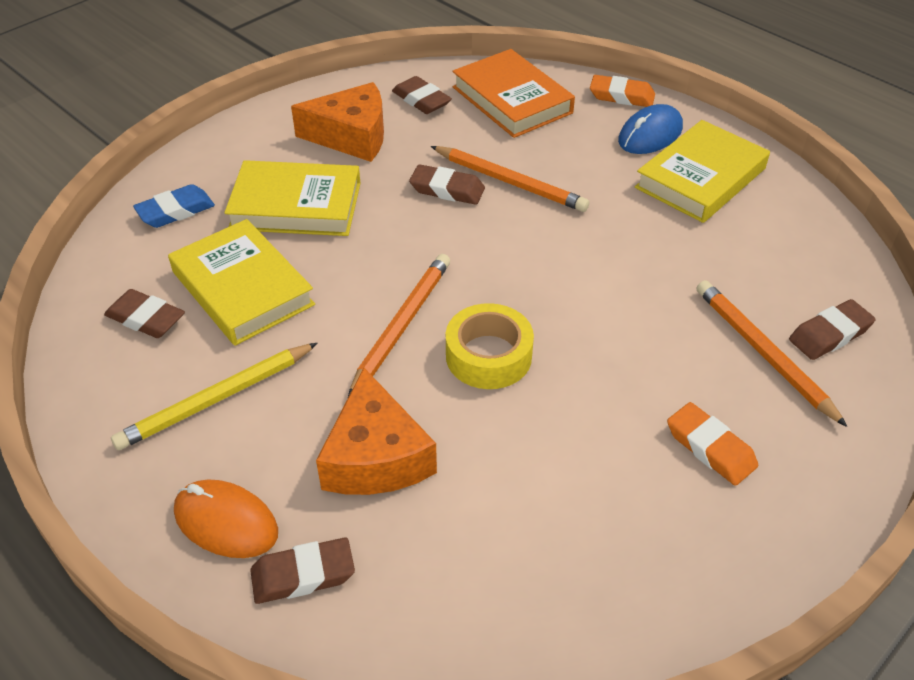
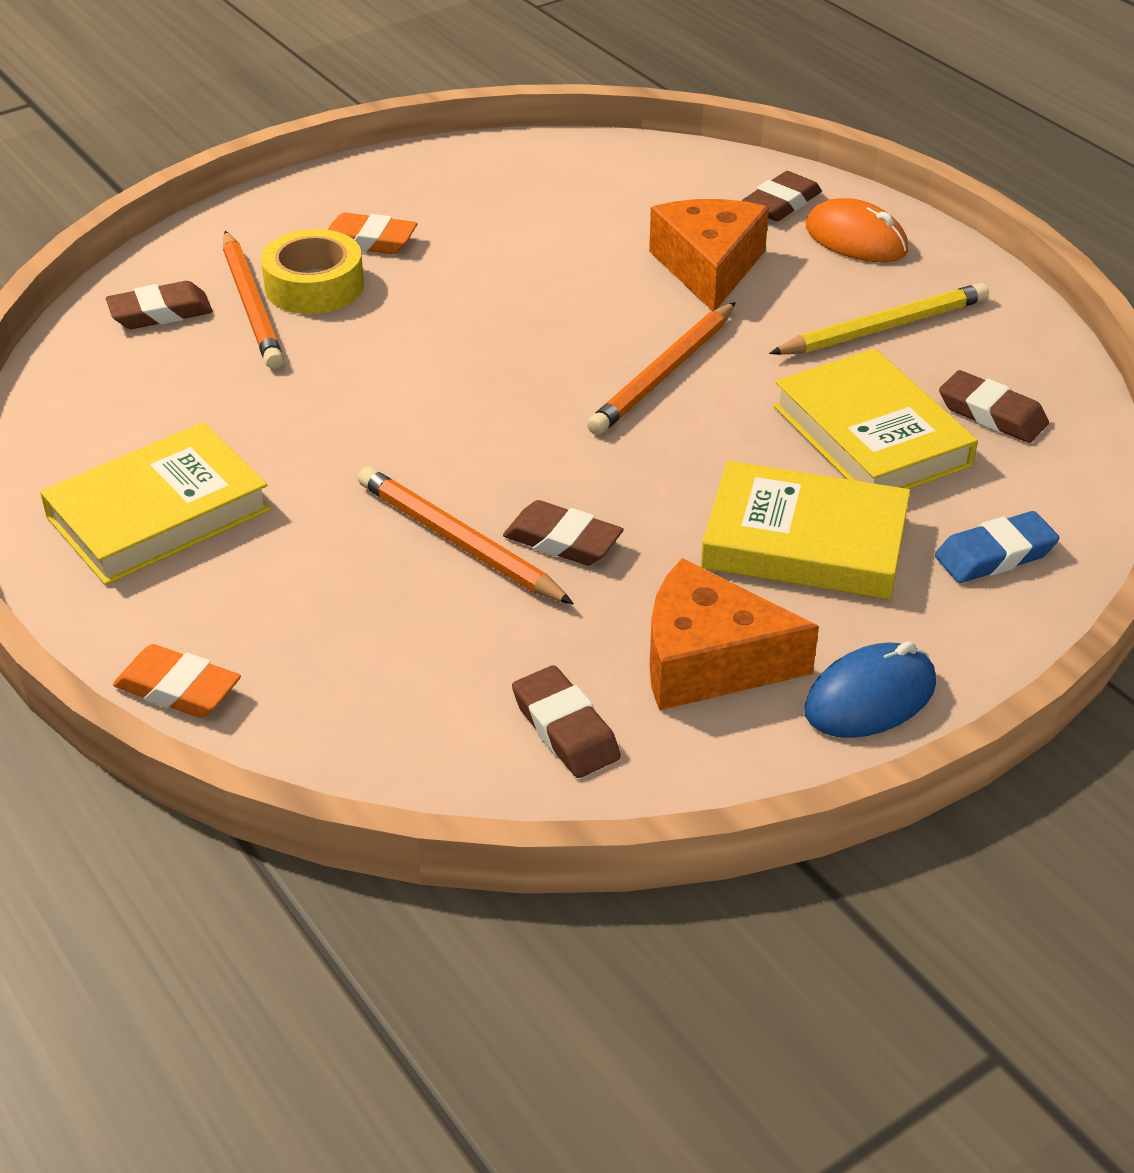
camera: 170 degrees left, 5 degrees down
brown eraser [250,538,355,604] -> brown eraser turned 45 degrees counterclockwise [742,171,822,221]
yellow tape [446,303,534,389] -> yellow tape moved to [261,229,364,314]
orange book [453,49,575,138] -> none
blue mouse [618,104,683,154] -> blue mouse moved to [804,641,936,738]
orange eraser [667,402,758,486] -> orange eraser turned 45 degrees counterclockwise [328,212,417,254]

